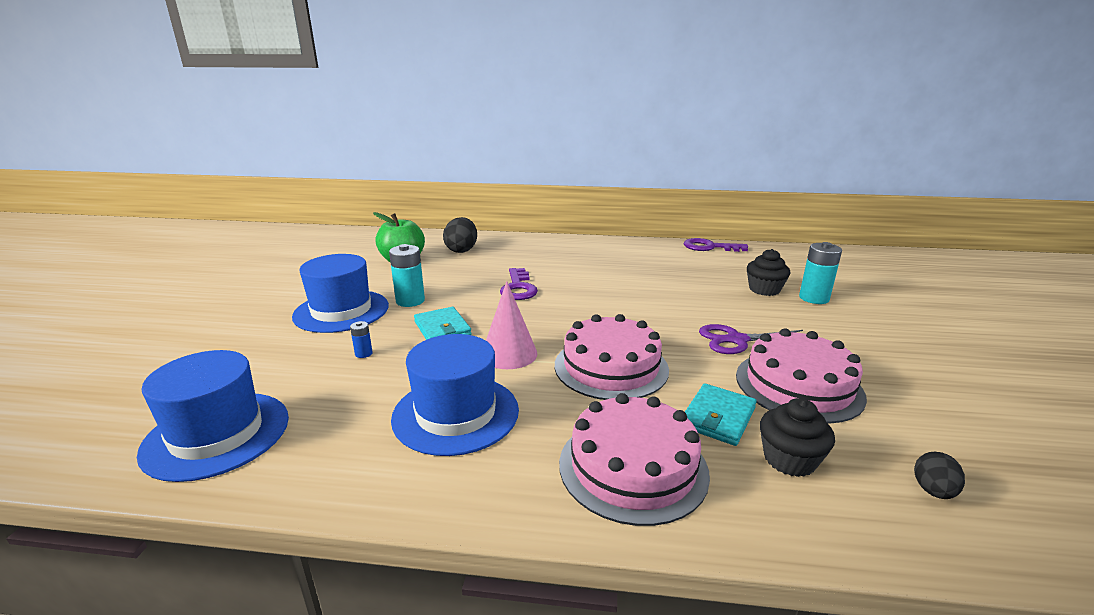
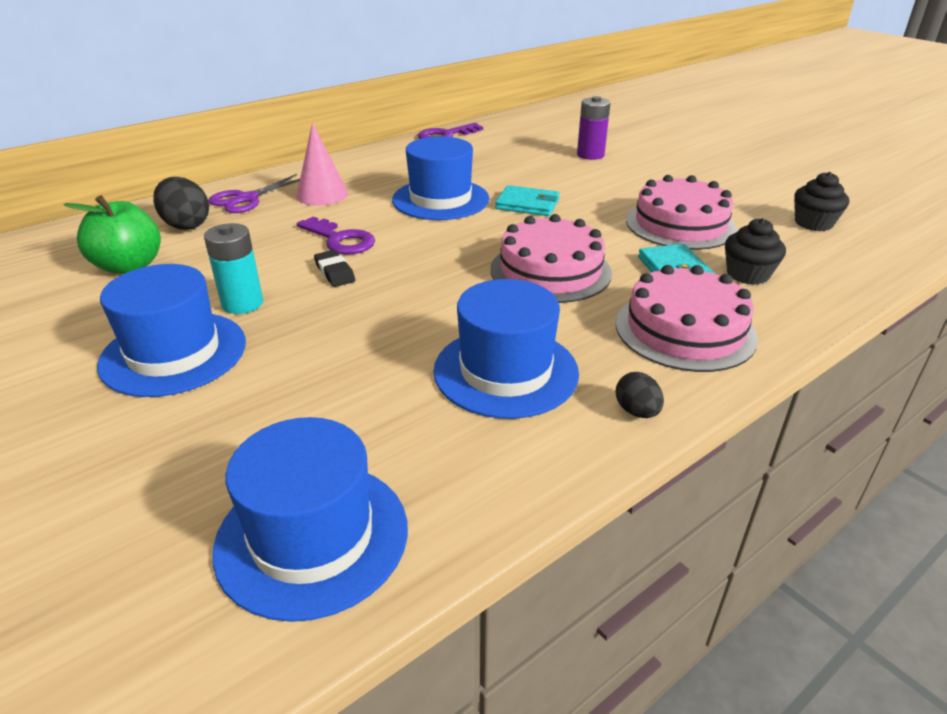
camera: 45 degrees left, 10 degrees up
blue battery [350,321,373,358] -> none
turquoise wallet [414,307,472,340] -> turquoise wallet moved to [495,185,560,216]
pink cone [486,281,537,369] -> pink cone moved to [296,122,348,206]
purple scissors [699,324,803,354] -> purple scissors moved to [208,174,300,213]
black cupcake [747,249,790,296] -> black cupcake moved to [794,172,849,231]
turquoise battery [799,242,842,304] -> purple battery [577,96,610,160]
black egg [914,452,965,499] -> black egg moved to [616,372,664,418]
none -> black eraser [314,250,355,287]
none -> blue hat [392,136,489,220]

